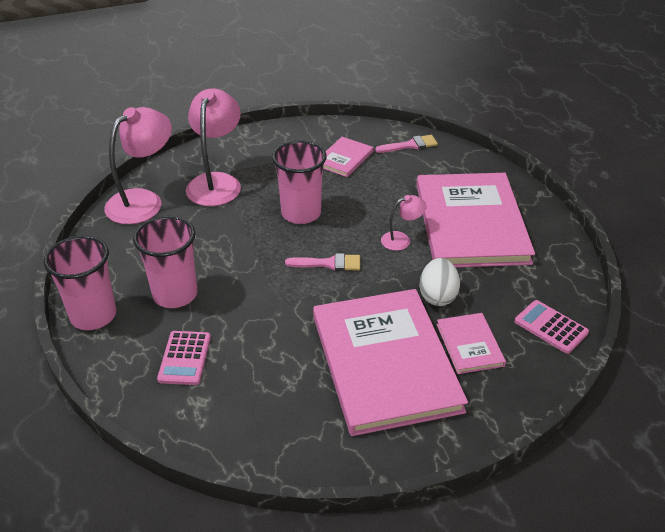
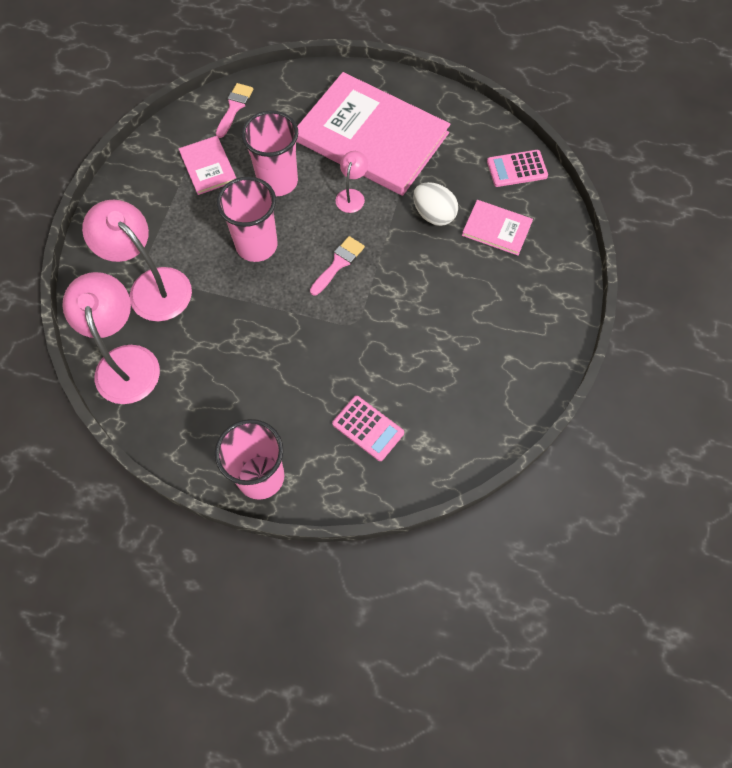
camera: 55 degrees left, 25 degrees up
pink cup [133,216,197,308] -> pink cup moved to [241,110,298,196]
pink book [313,289,468,436] -> none

